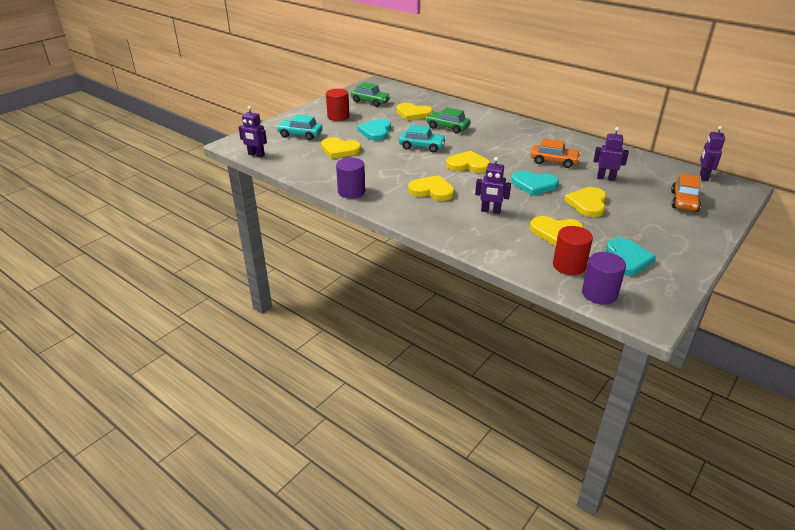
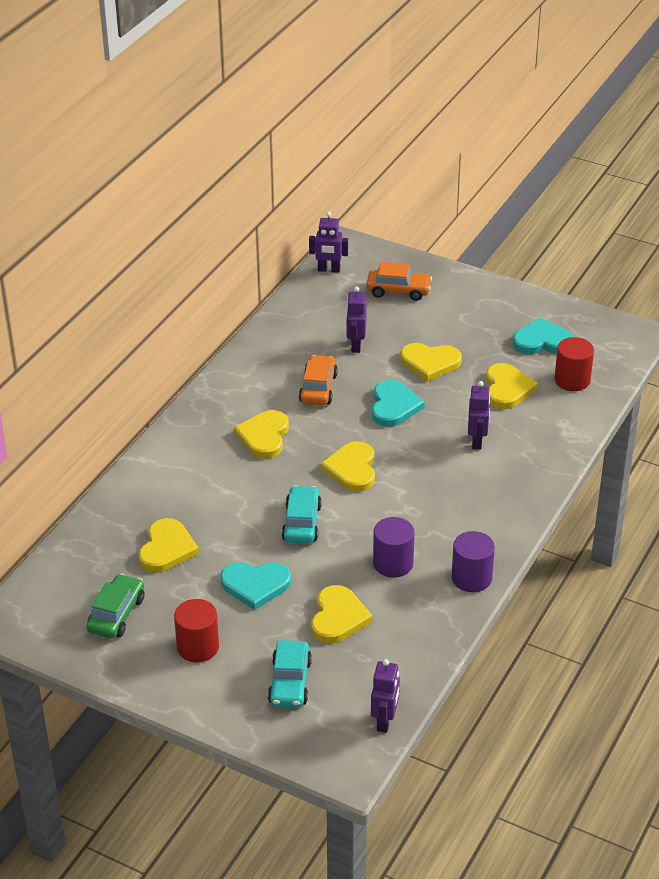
camera: 100 degrees left, 5 degrees up
yellow heart [408,175,455,201] -> yellow heart moved to [234,410,289,458]
green car [426,107,471,134] -> none
purple cylinder [582,252,626,305] -> purple cylinder moved to [373,517,415,578]

